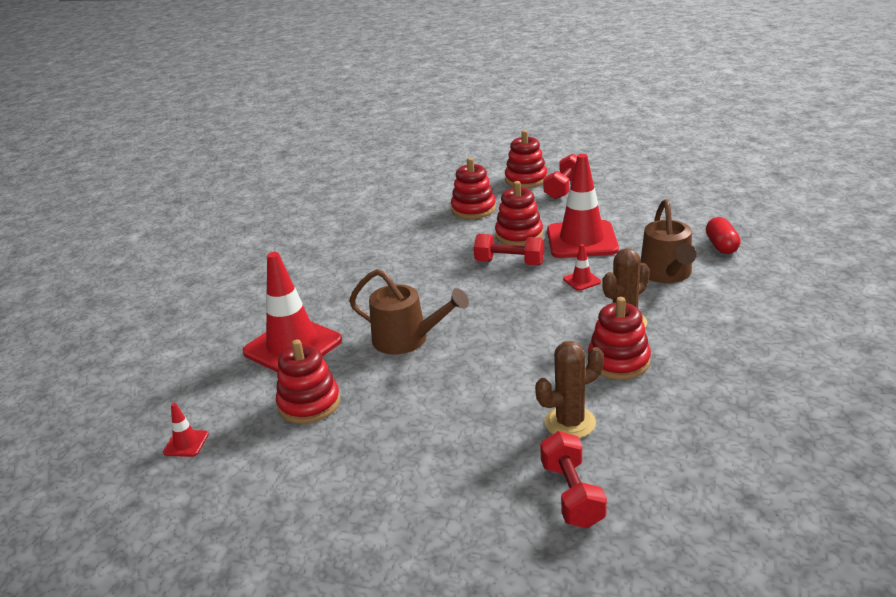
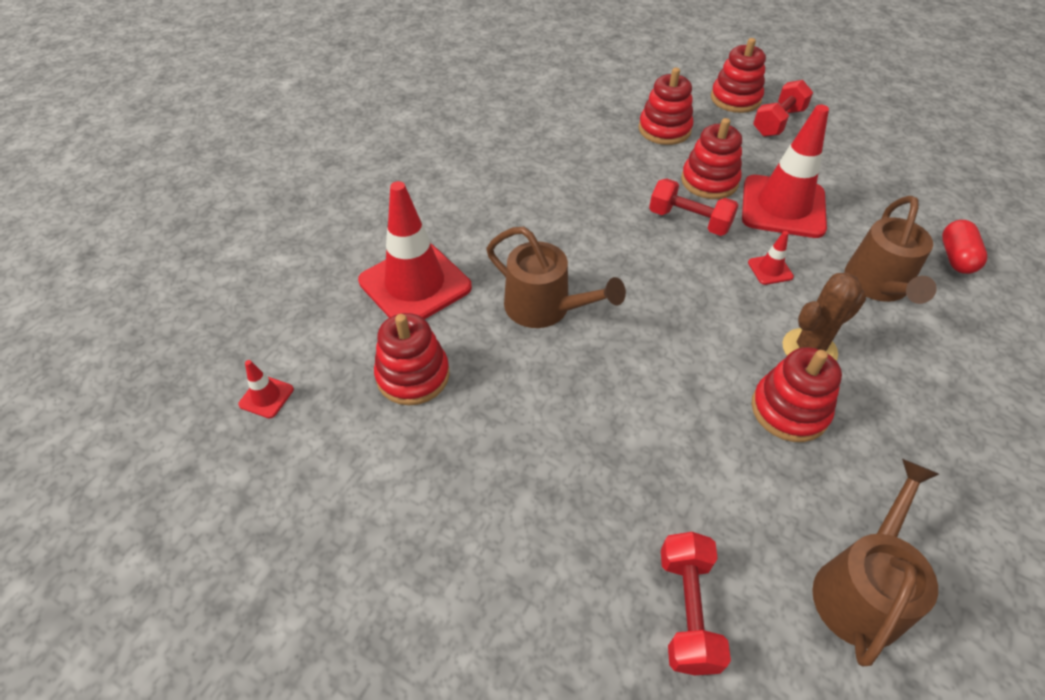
camera: 10 degrees right, 20 degrees up
brown cactus [535,341,604,438] -> none
none -> brown watering can [812,459,939,667]

